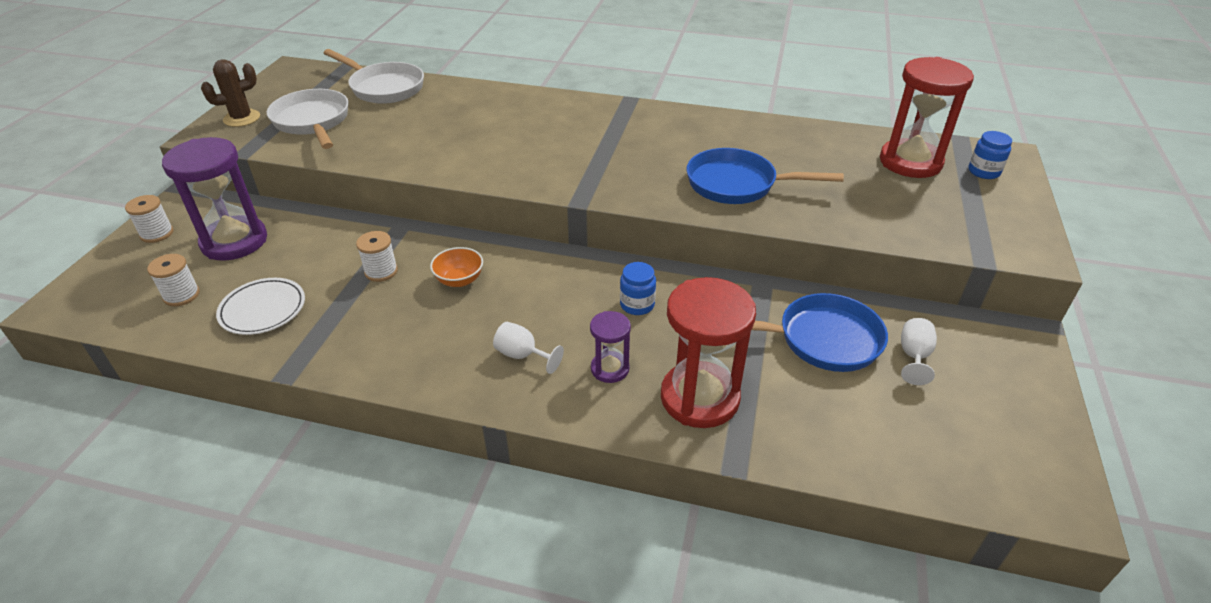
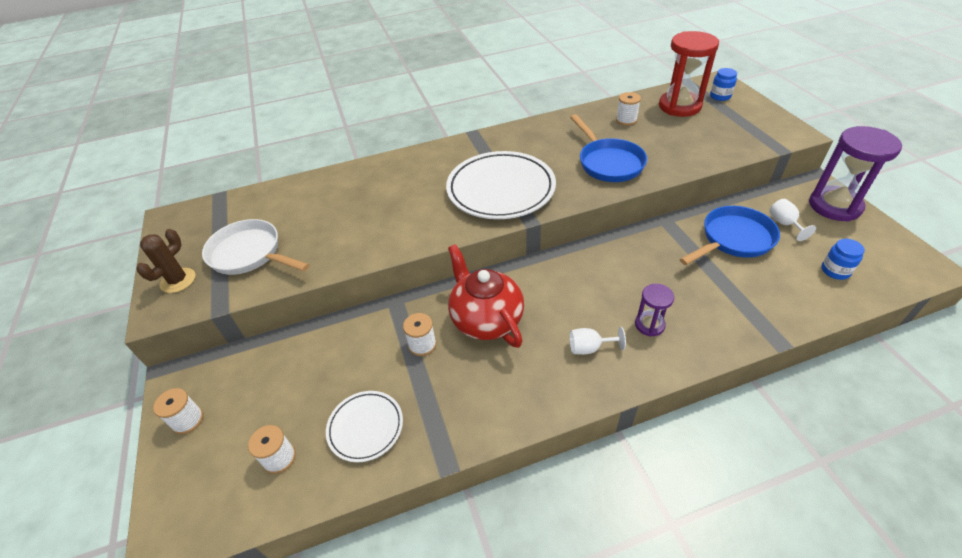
camera: 30 degrees left, 5 degrees up
purple hourglass [162,137,267,261] -> purple hourglass moved to [809,126,902,222]
white pan [324,49,424,104] -> none
orange bowl [430,247,483,287] -> red teapot [448,244,524,348]
blue jar [620,262,656,315] -> blue jar moved to [821,239,865,280]
red hourglass [661,277,756,428] -> none
blue pan [686,148,844,204] -> blue pan turned 90 degrees counterclockwise [570,114,647,182]
none -> white plate [446,151,556,219]
none -> white spool [616,92,641,126]

